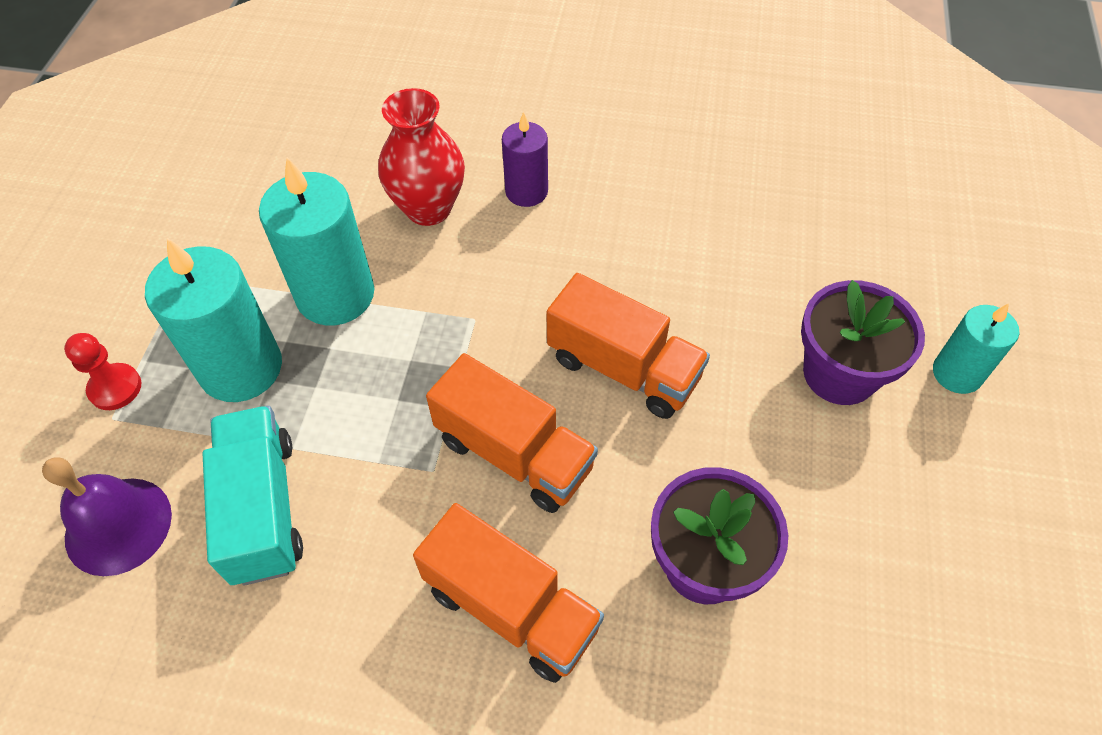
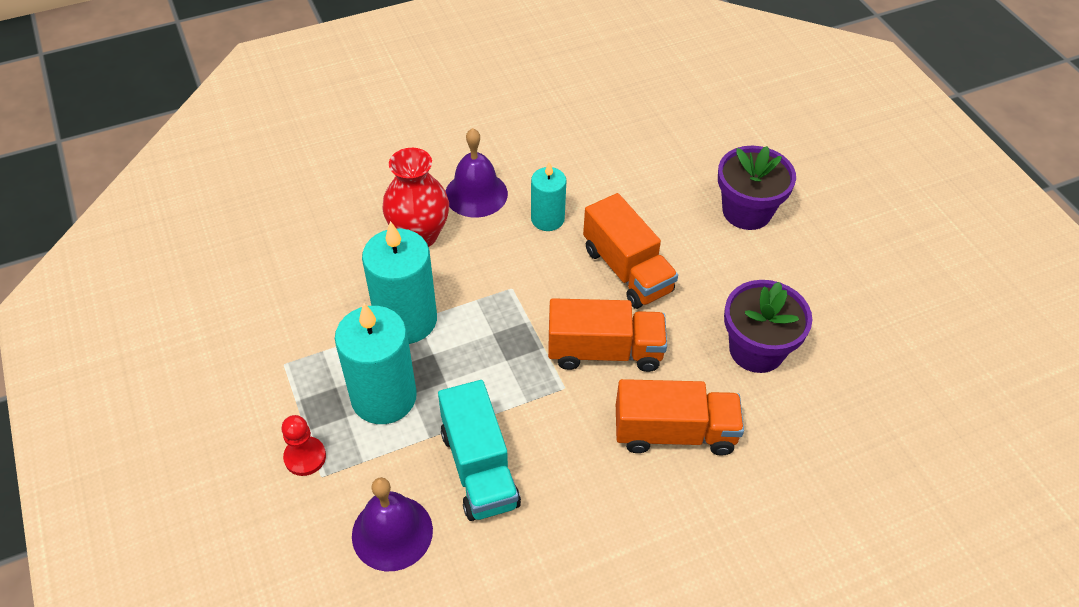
camera: 35 degrees left, 5 degrees down
turquoise truck [203,406,303,586] -> turquoise truck turned 150 degrees counterclockwise [438,380,521,521]
purple candle [502,112,548,207] -> purple bell [446,128,508,218]
orange truck [546,273,710,419] -> orange truck turned 60 degrees clockwise [583,193,678,309]
turquoise candle [933,303,1019,394] -> turquoise candle moved to [531,162,567,231]

